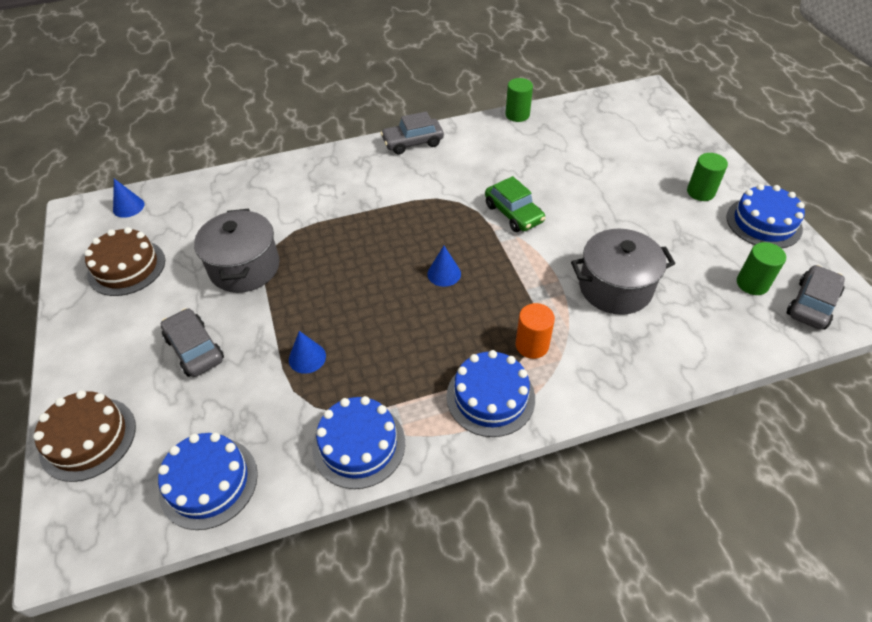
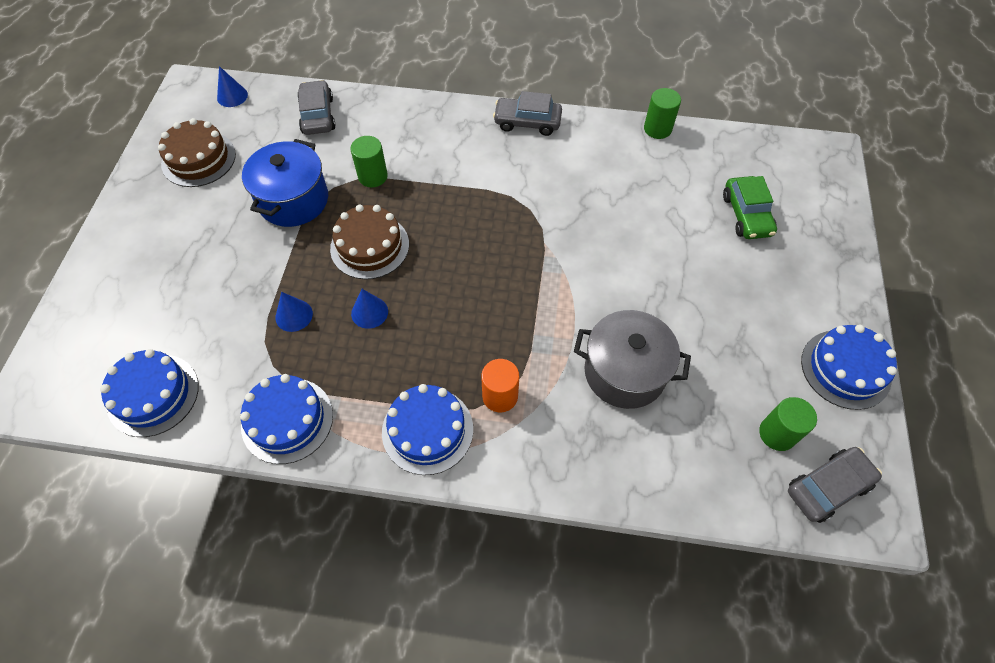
camera: 25 degrees right, 10 degrees up
brown cake [33,390,136,482] -> brown cake moved to [330,204,409,279]
grey car [161,308,224,377] -> grey car moved to [297,80,336,135]
grey pot [194,209,279,293] -> blue pot [242,139,328,227]
blue cone [427,246,461,287] -> blue cone moved to [351,289,388,329]
green car [485,176,545,232] -> green car moved to [723,176,777,239]
green cylinder [687,153,728,201] -> green cylinder moved to [350,136,388,187]

